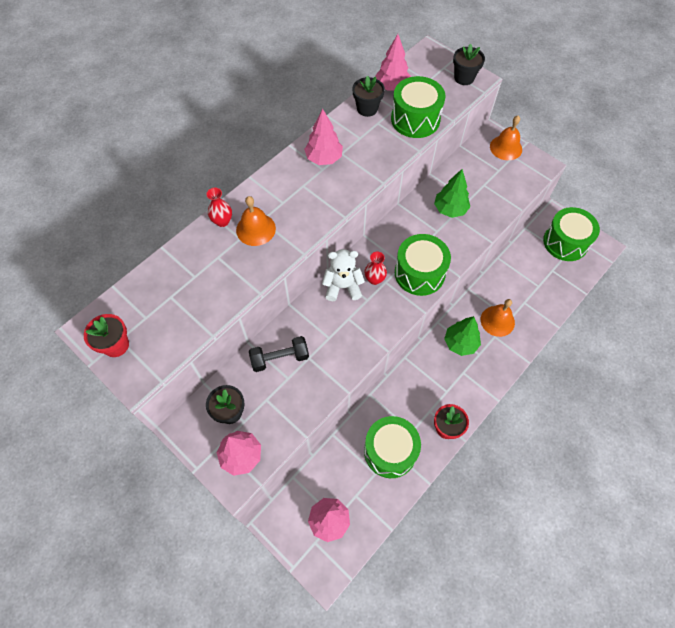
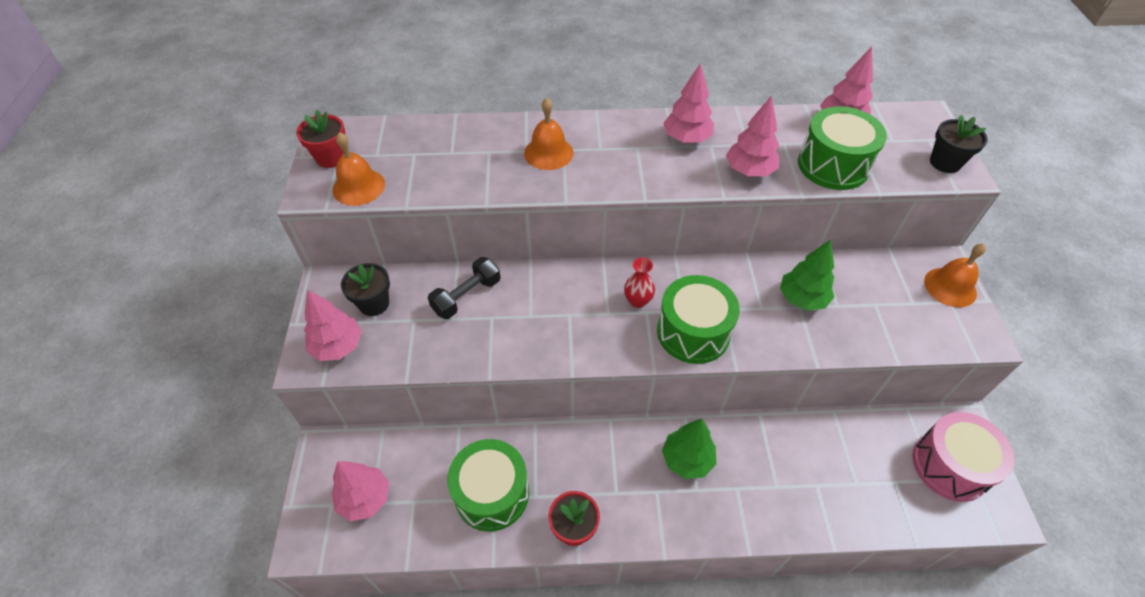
camera: 45 degrees right, 10 degrees down
red vase [206,188,232,227] -> none
black dumbbell [249,336,309,372] -> black dumbbell turned 75 degrees counterclockwise [428,257,501,319]
white teddy bear [322,249,365,301] -> none
black flower pot [352,75,385,117] -> none
orange bell [481,299,515,337] -> orange bell moved to [333,132,385,206]
green drum [543,207,600,261] -> pink drum [912,412,1015,502]
none -> pink tree [726,95,779,176]

